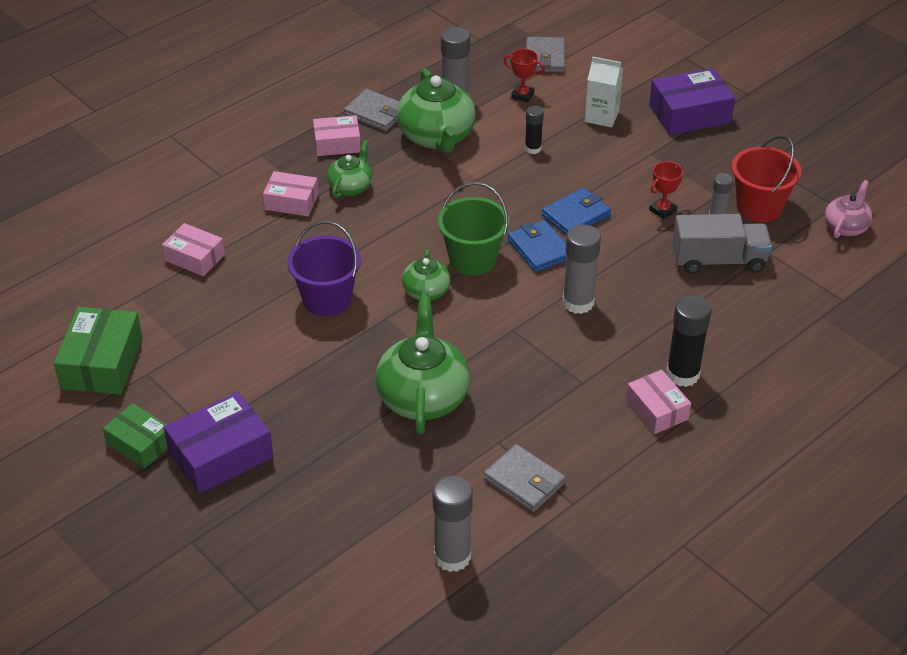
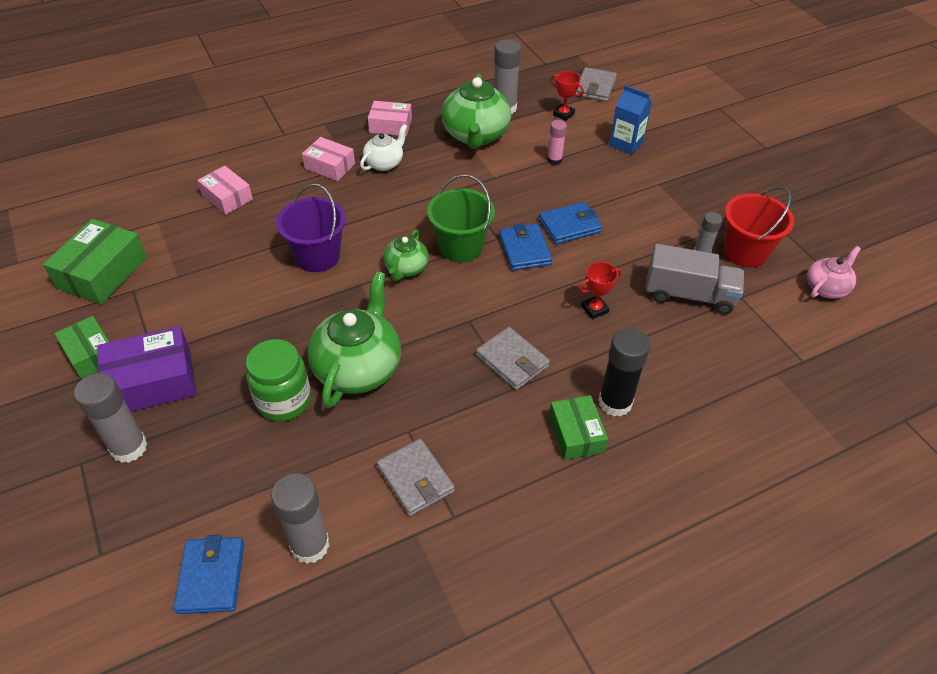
camera: 15 degrees right, 5 degrees up
green teapot [327,140,372,199] -> white teapot [360,124,407,171]
grey wallet [344,89,400,132] -> grey wallet moved to [476,327,550,390]
black glue stick [525,106,544,154] -> pink glue stick [547,120,567,165]
grey glue stick [563,225,601,314] -> grey glue stick moved to [74,373,147,463]
white carton [585,57,623,127] -> blue carton [609,85,652,155]
pink box [626,370,691,434] -> green box [549,395,608,460]
purple box [649,68,735,135] -> none
red trophy [649,161,683,219] -> red trophy moved to [579,262,622,319]
none -> blue wallet [174,535,244,614]
none -> green jar [246,339,311,422]

